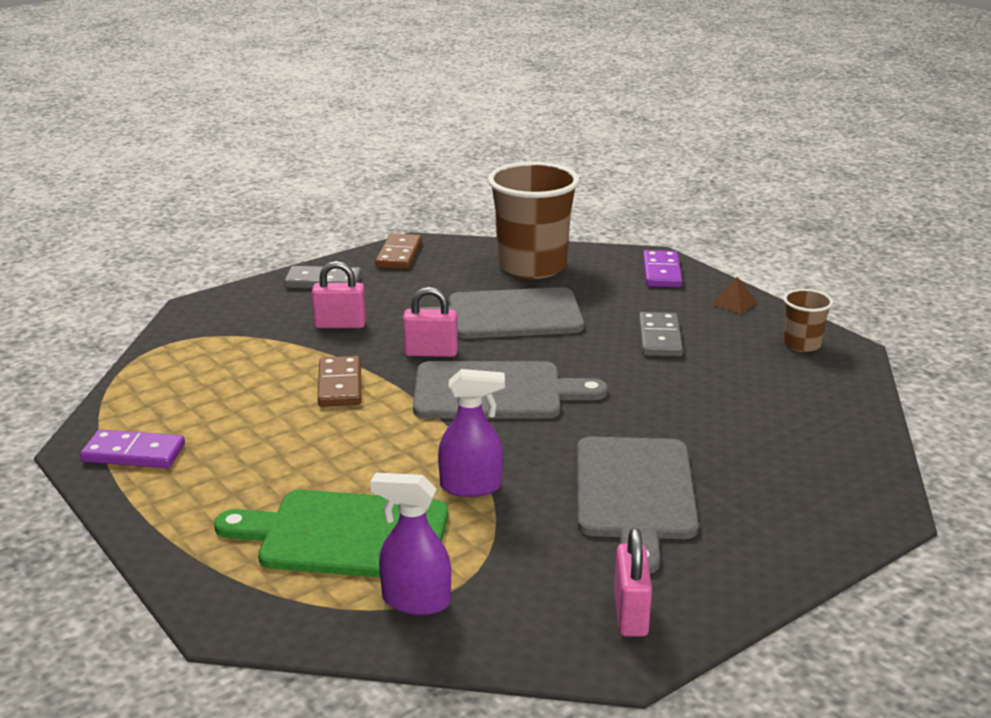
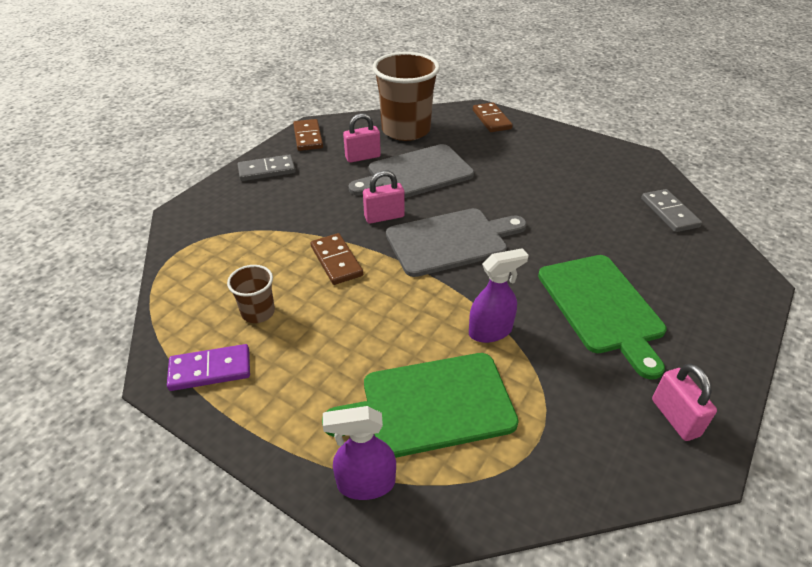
camera: 20 degrees left, 15 degrees up
pink padlock [312,261,366,328] -> pink padlock moved to [343,113,381,163]
purple spray bottle [370,473,451,615] -> purple spray bottle moved to [323,406,396,500]
grey cutting board [577,436,699,574] -> green cutting board [538,255,666,380]
grey domino [639,312,683,357] -> grey domino moved to [641,189,702,232]
purple domino [643,250,682,287] -> brown domino [473,102,513,132]
brown pyramid [711,277,758,314] -> none
brown cup [783,289,833,352] -> brown cup moved to [227,265,275,323]

